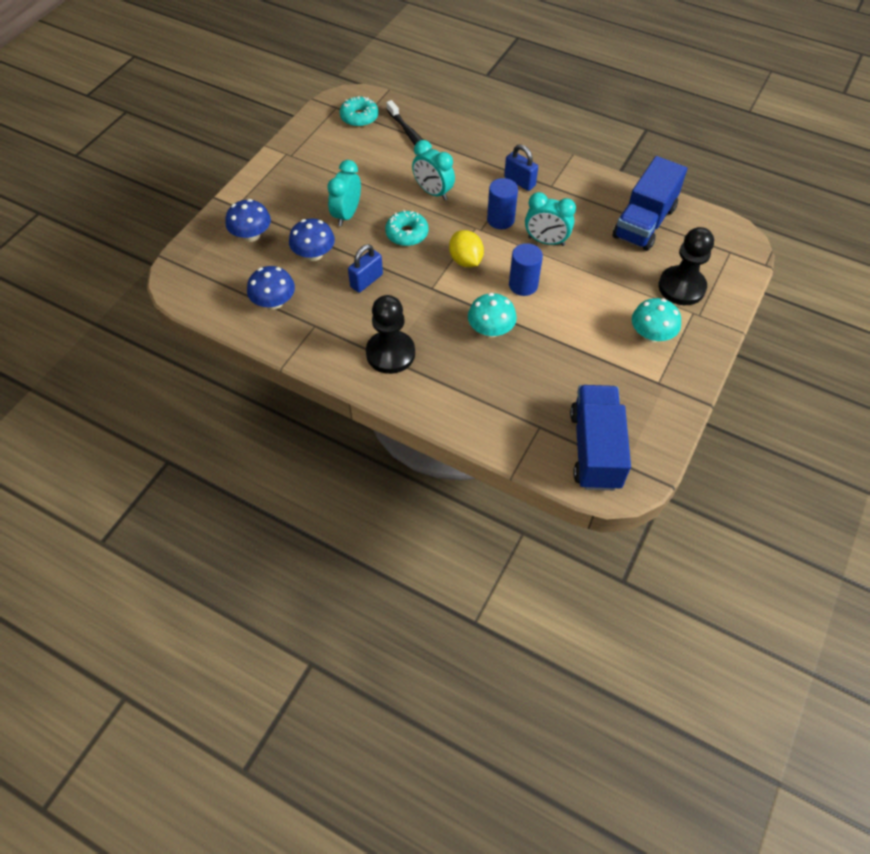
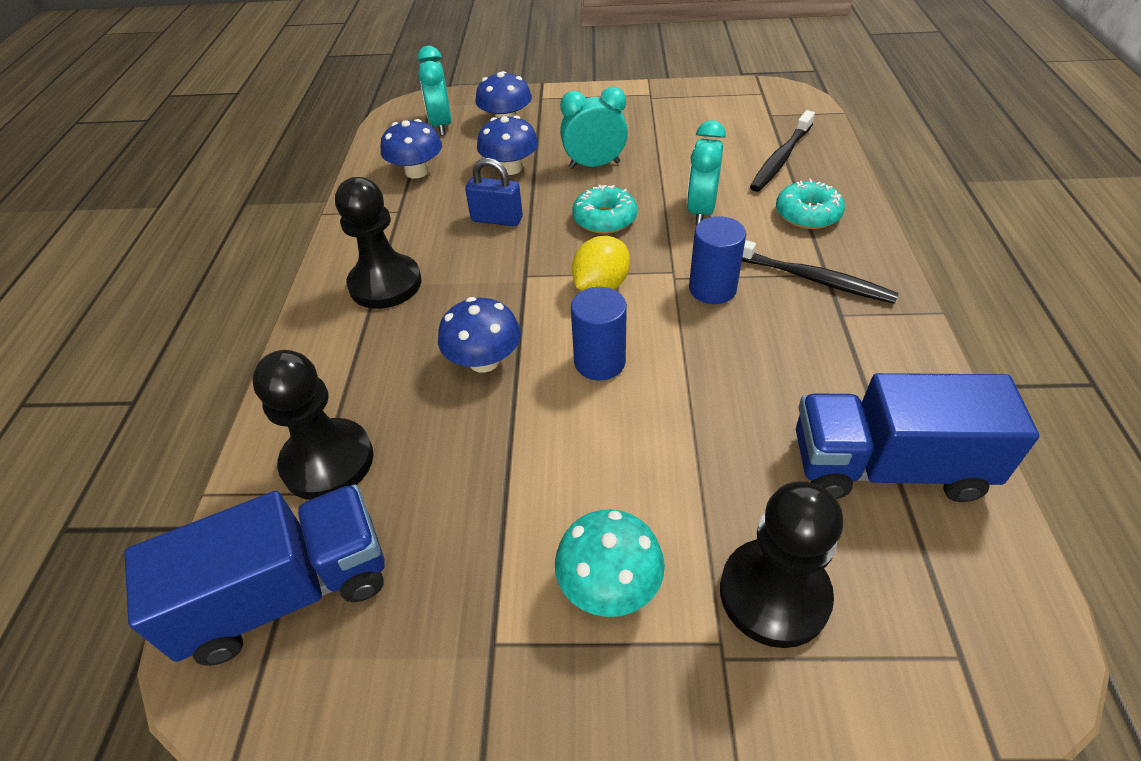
camera: 65 degrees right, 10 degrees down
turquoise donut [340,96,379,127] -> turquoise donut moved to [776,179,845,229]
turquoise mushroom [468,293,517,338] -> blue mushroom [438,297,521,373]
blue padlock [504,144,538,191] -> black toothbrush [742,240,899,304]
turquoise clock [525,192,576,246] -> turquoise clock moved to [417,46,451,136]
none -> black pawn [252,350,373,500]

